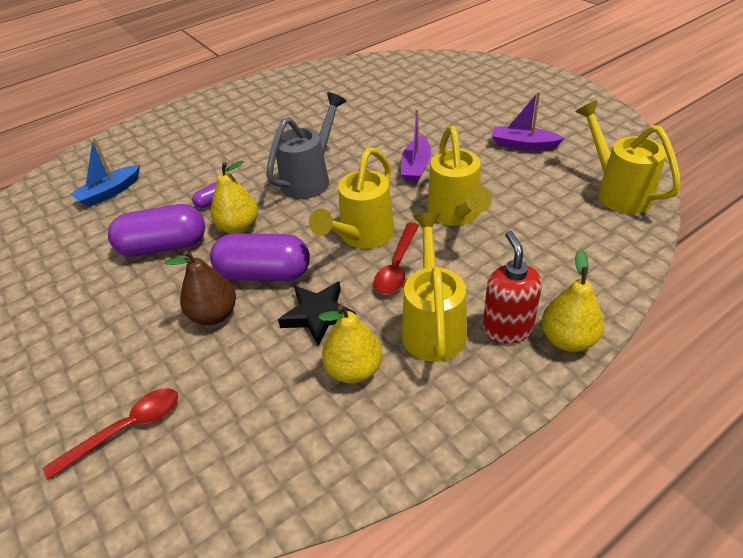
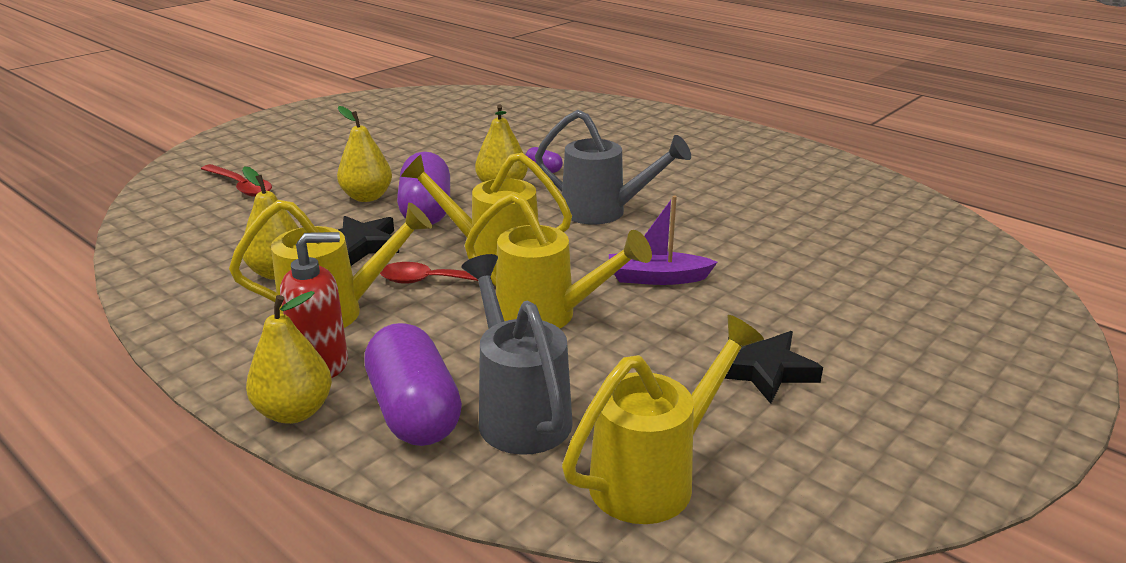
camera: 75 degrees right, 15 degrees down
blue boat [70,137,140,207] -> none
purple capsule [108,204,205,257] -> purple capsule moved to [364,323,462,446]
brown pear [165,250,236,325] -> yellow pear [337,106,392,202]
yellow watering can [427,126,492,226] -> yellow watering can turned 135 degrees counterclockwise [465,193,652,328]
purple boat [492,91,564,150] -> black star [724,331,823,404]
none -> grey watering can [461,254,573,455]

